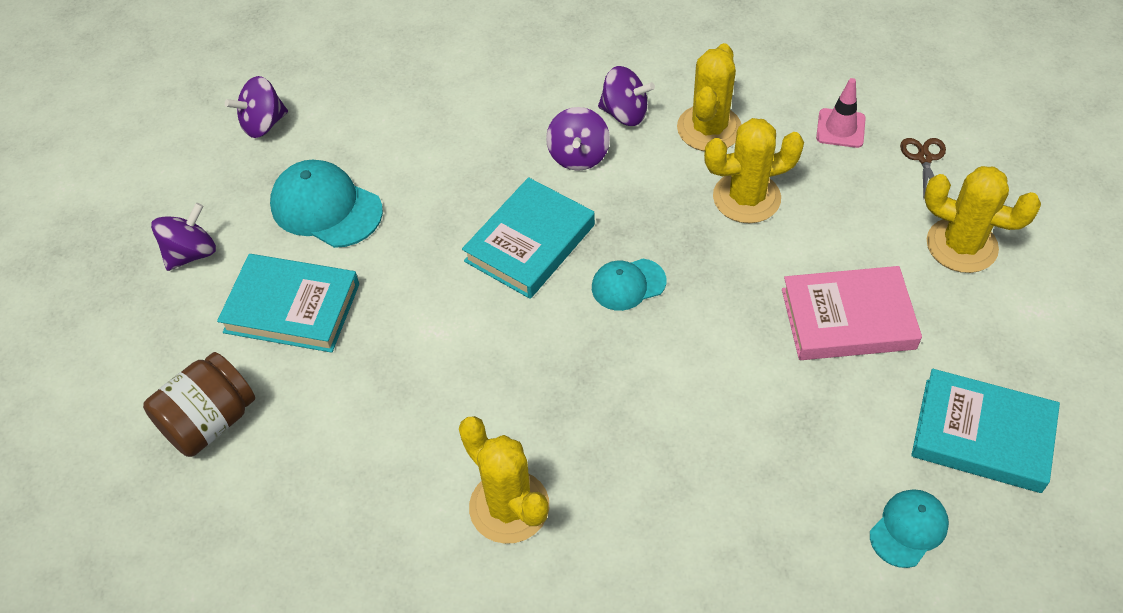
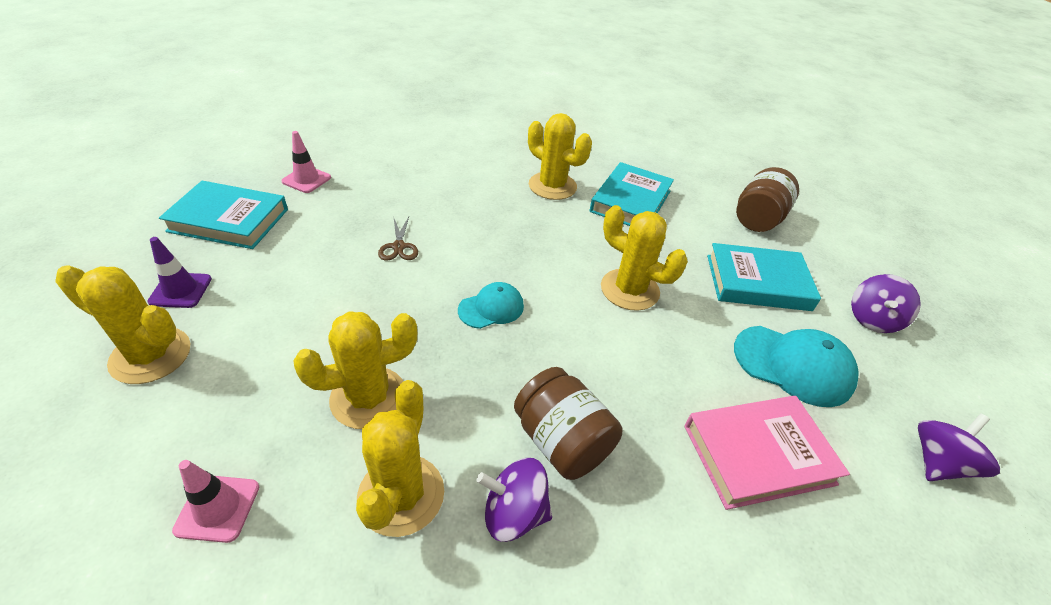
camera: 165 degrees right, 10 degrees down
turquoise book [462,177,595,299] -> turquoise book moved to [590,162,674,226]
purple spinning top [546,107,610,171] -> brown jar [514,367,623,480]
pink book [782,266,922,360] -> pink book moved to [685,396,850,510]
turquoise cap [870,489,949,568] -> pink traffic cone [281,131,331,193]
brown scissors [900,138,946,200] -> brown scissors moved to [378,217,418,261]
none -> purple traffic cone [147,237,212,308]
none -> yellow cactus [601,205,688,311]

